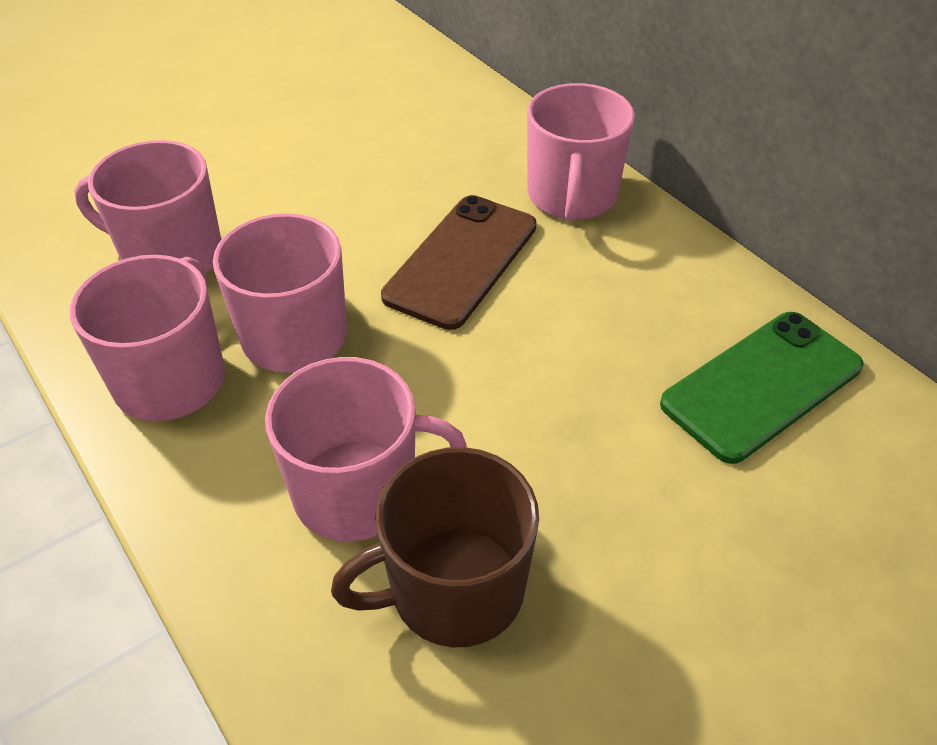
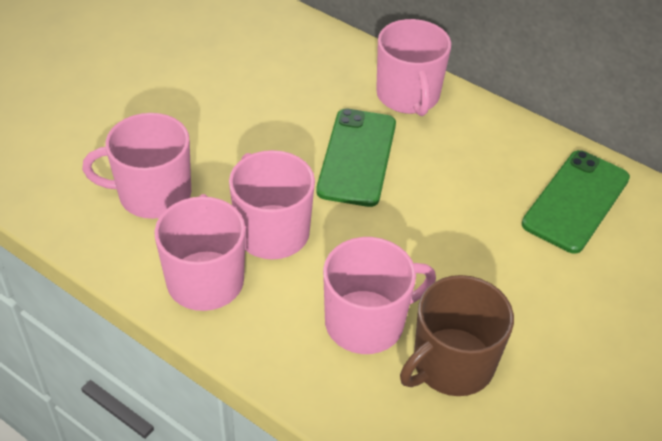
camera: 20 degrees left, 0 degrees up
brown phone [381,195,537,330] -> green phone [316,109,396,207]

